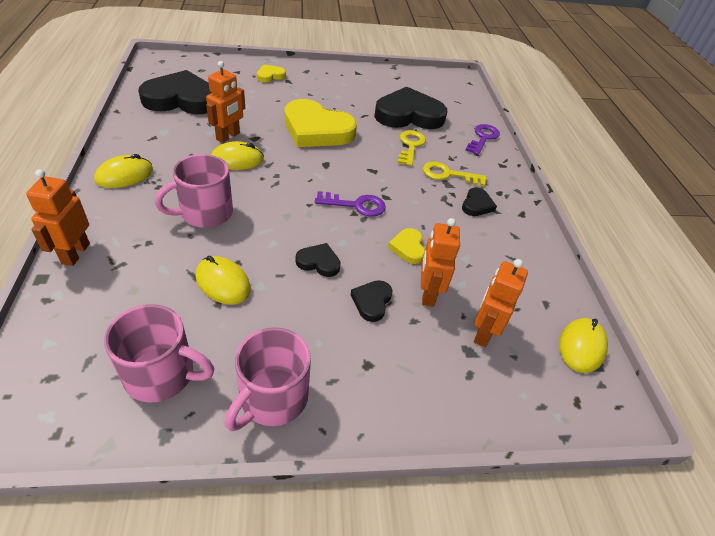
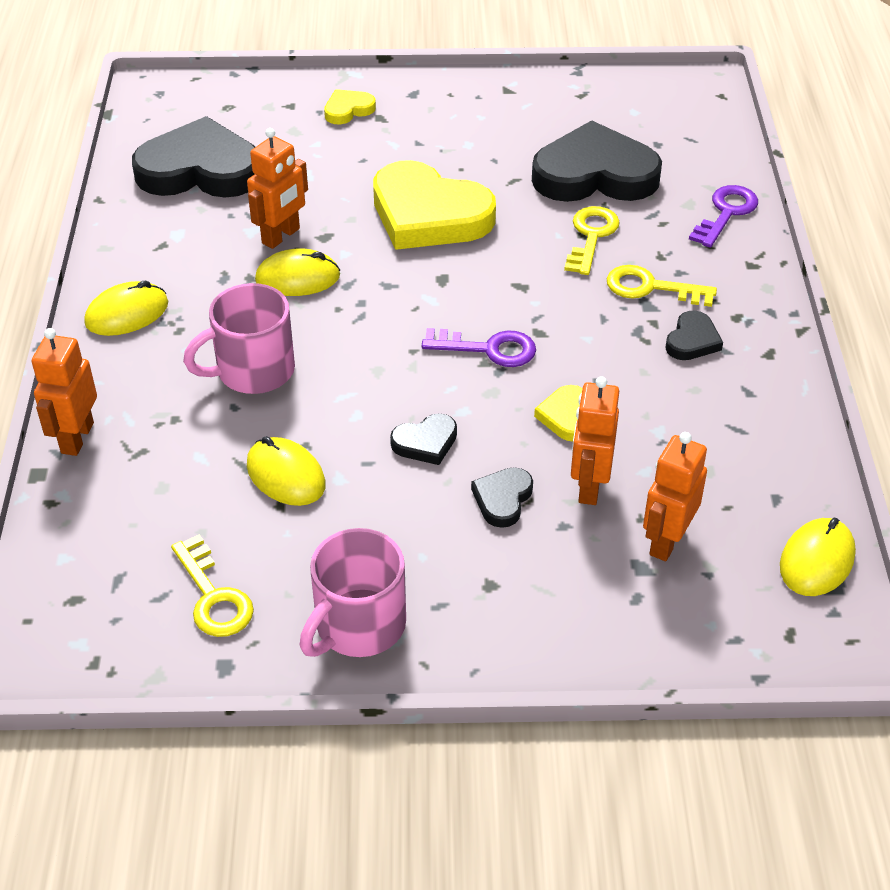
camera: 10 degrees right, 0 degrees up
pink mug [104,304,214,403] -> yellow key [171,534,254,637]
black heart [296,243,341,277] -> black heart turned 135 degrees clockwise [390,414,457,465]

